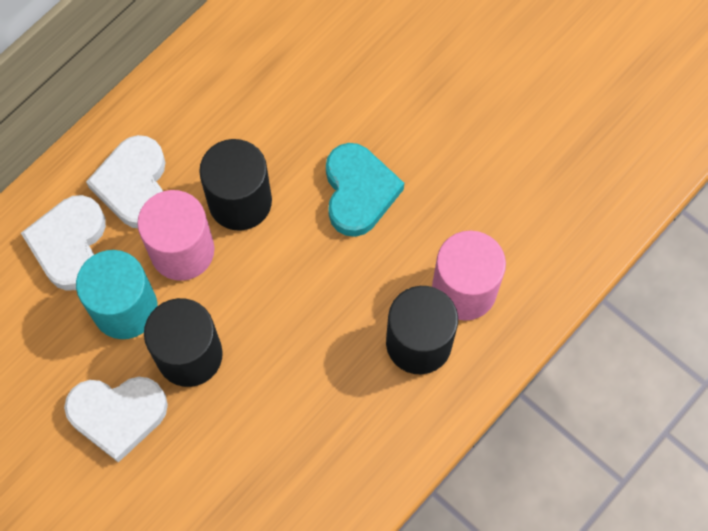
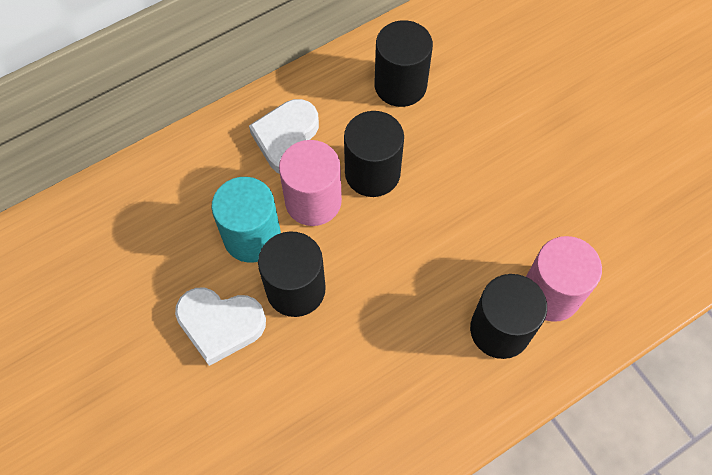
camera: 15 degrees right, 5 degrees down
white heart [21,195,106,291] -> none
turquoise heart [326,143,404,237] -> none
none -> black cylinder [374,20,433,107]

